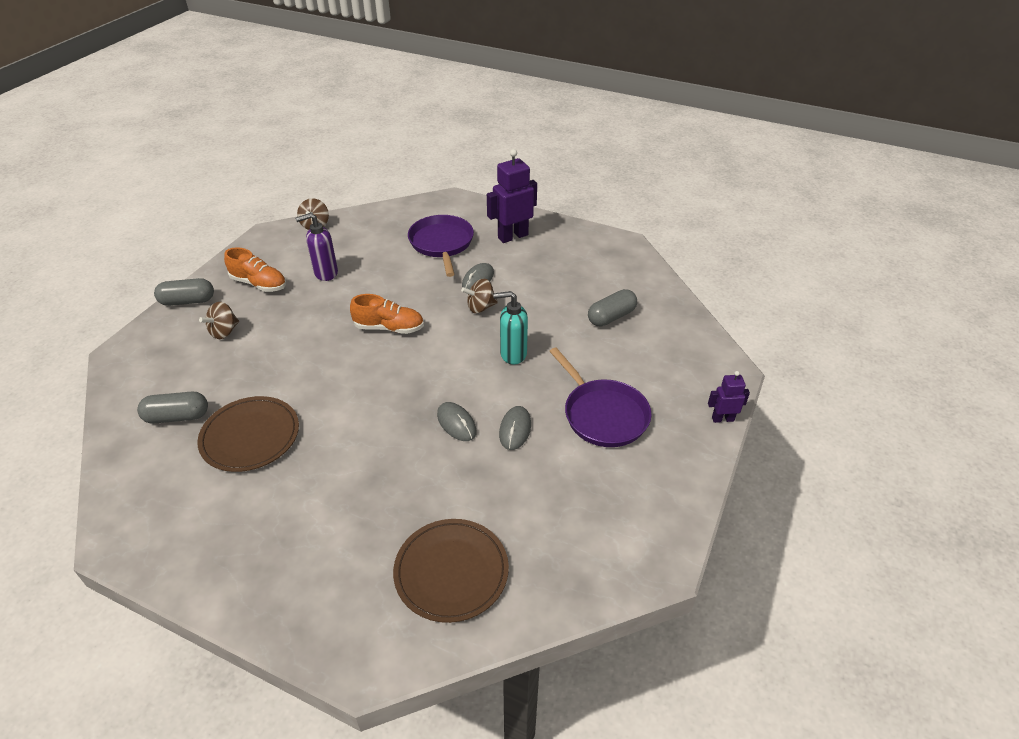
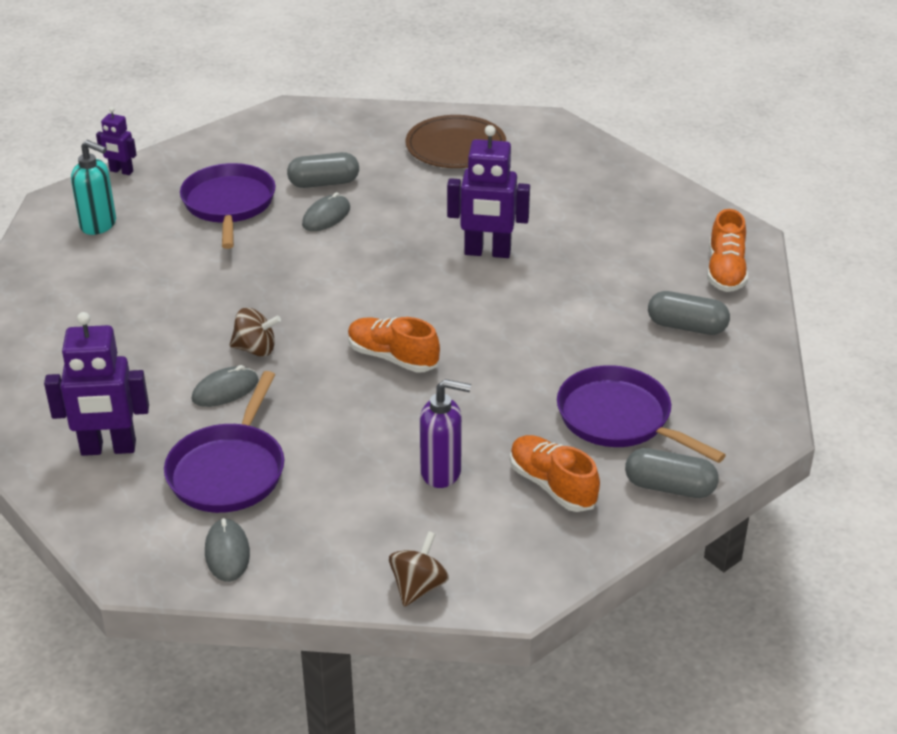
camera: 155 degrees left, 5 degrees down
brown plate [197,396,299,472] -> none
brown spinning top [199,302,239,339] -> purple pan [557,365,726,463]
grey mouse [437,402,477,441] -> grey mouse moved to [205,518,250,582]
turquoise soap dispenser [493,291,528,365] -> turquoise soap dispenser moved to [71,140,116,235]
grey capsule [588,289,637,327] -> grey capsule moved to [287,152,359,188]
none -> purple robot [447,125,530,258]
none -> orange shoe [707,209,748,292]

